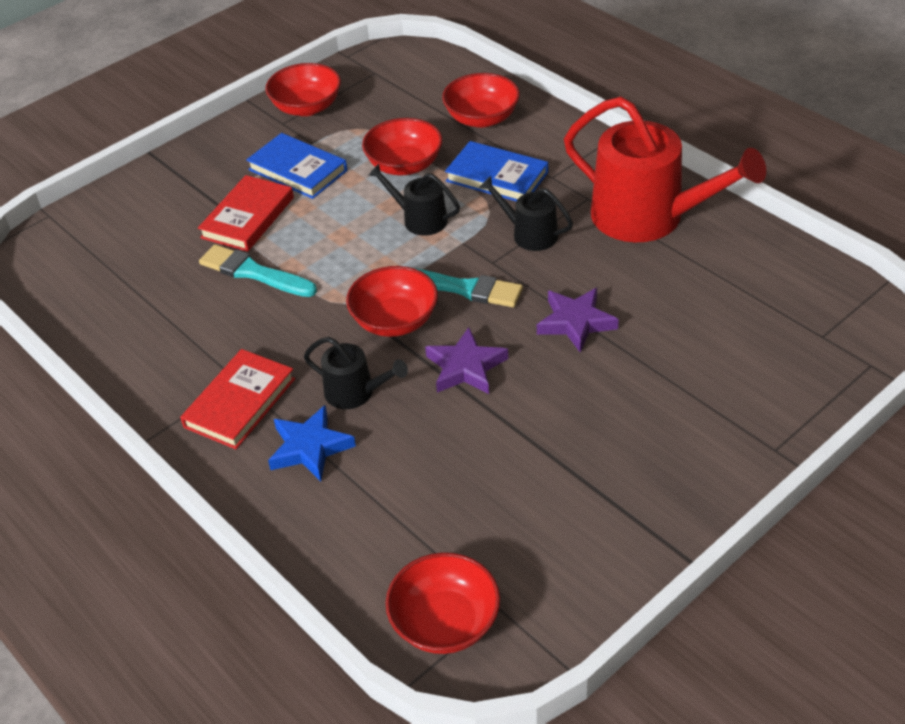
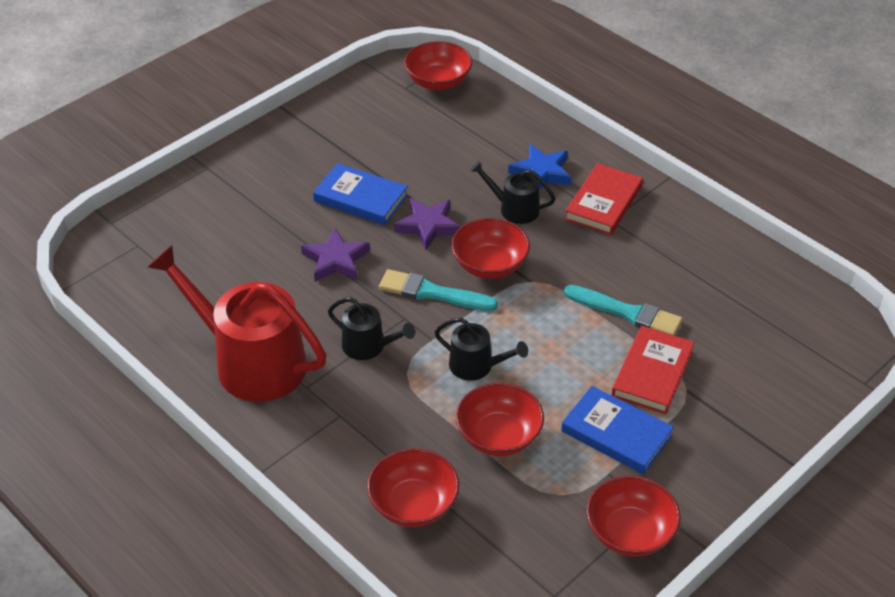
camera: 175 degrees right, 0 degrees up
blue book [445,141,548,201] -> blue book moved to [313,163,408,225]

